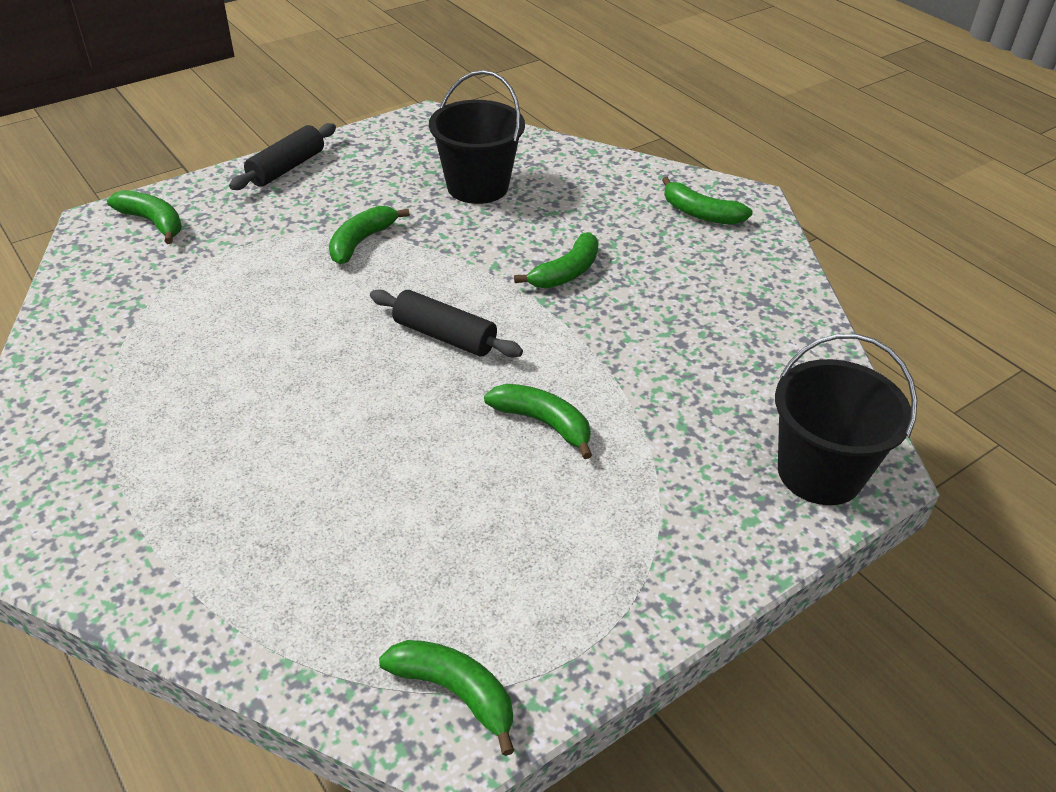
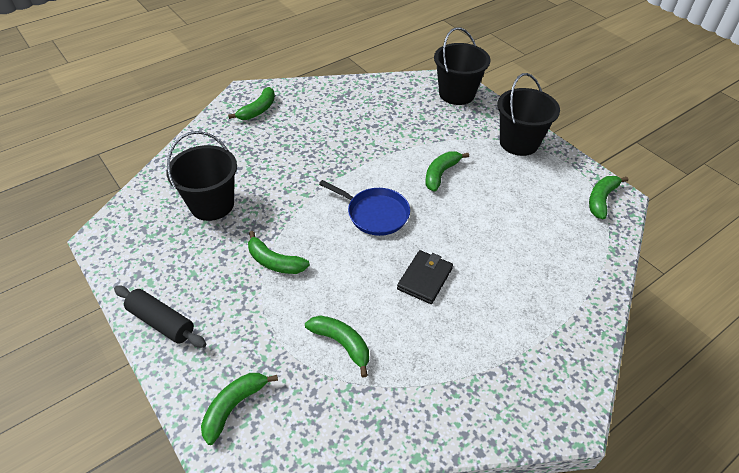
camera: 90 degrees left, 5 degrees up
black rolling pin [370,290,523,357] -> blue pan [319,180,410,236]
green banana [514,232,598,288] -> green banana moved to [305,316,369,377]
none -> black wallet [397,250,453,304]
none -> black bucket [497,73,560,156]

